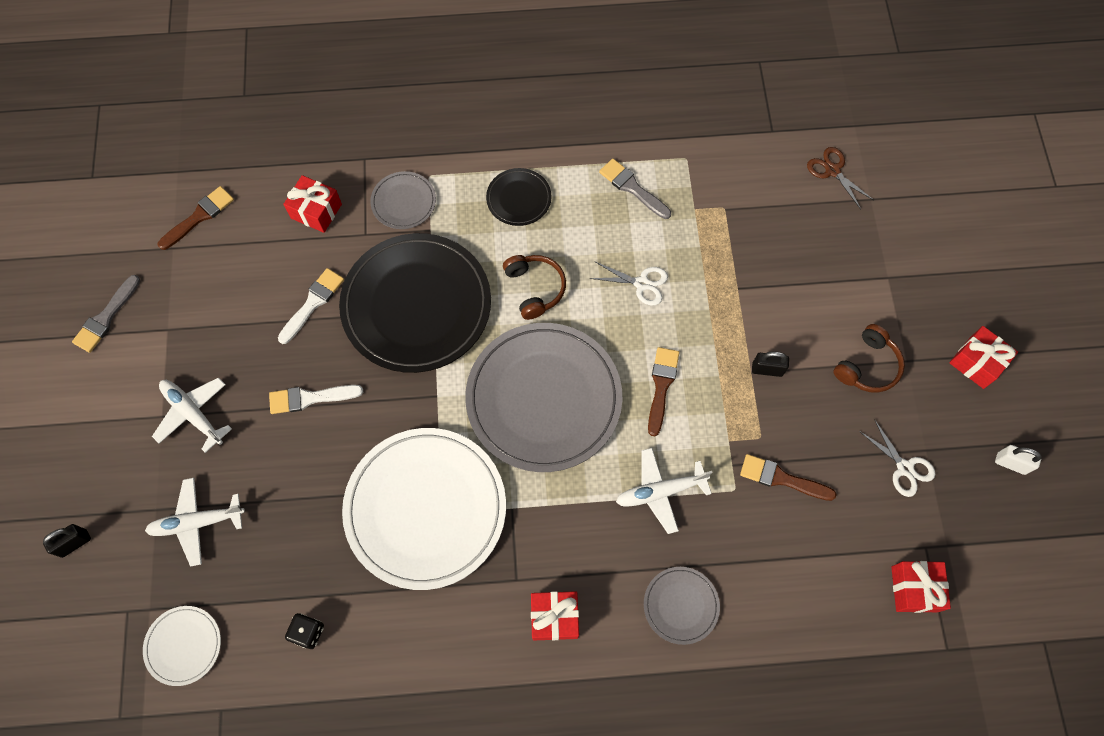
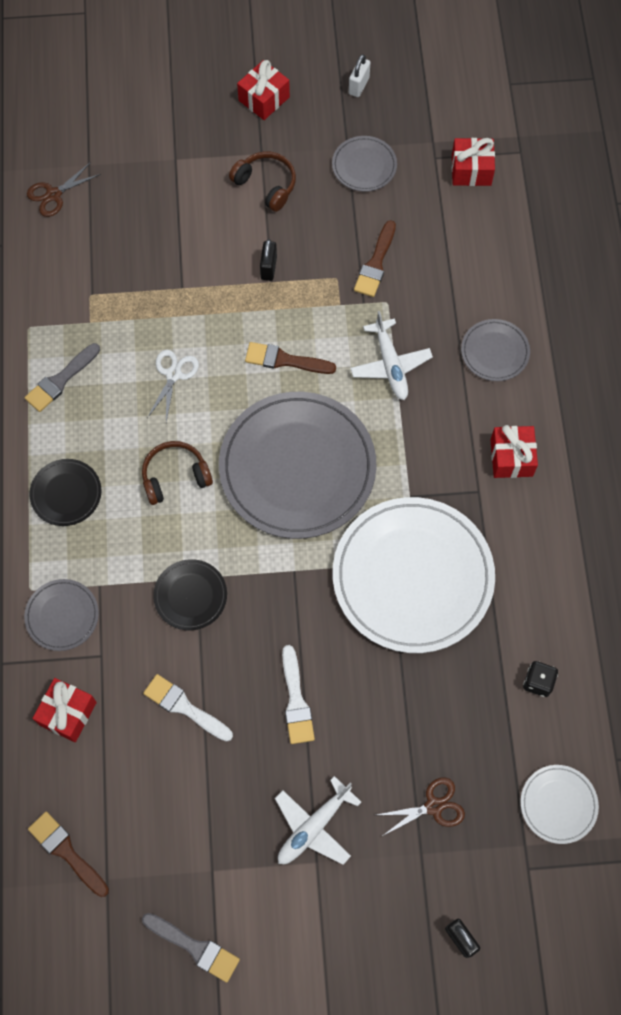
camera: 90 degrees left, 0 degrees up
white plane [145,478,245,567] -> brown scissors [377,777,465,837]
black plate [339,233,491,373] -> black plate [153,559,227,630], size x0.45
white scissors [859,419,935,497] -> grey plate [332,136,397,192]

